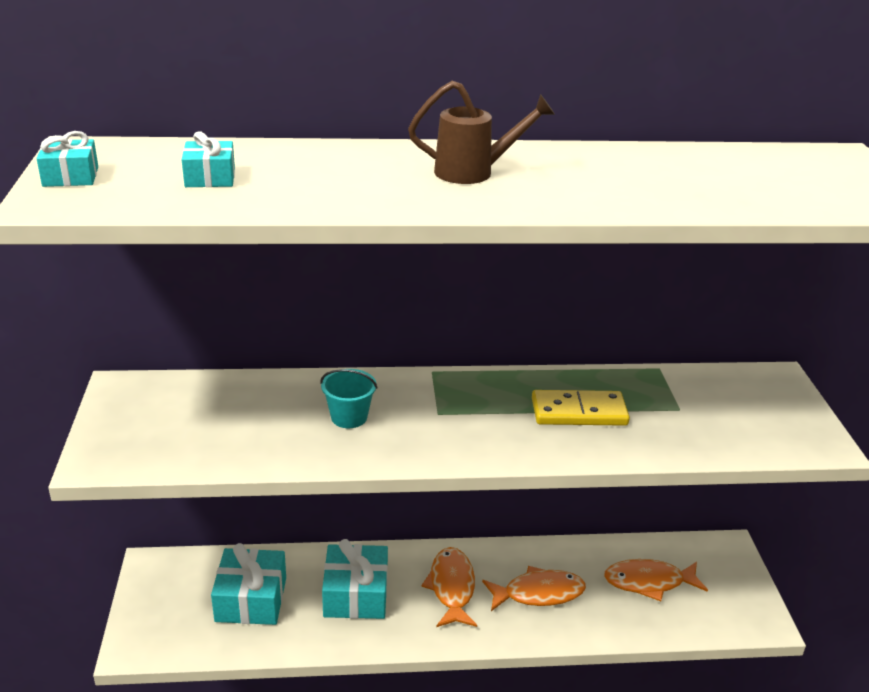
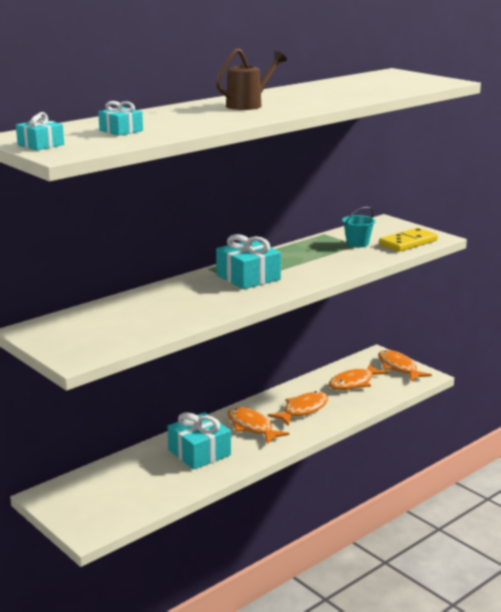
camera: 35 degrees left, 10 degrees down
turquoise gift [211,543,286,625] -> turquoise gift moved to [216,234,281,289]
turquoise bucket [320,369,377,428] -> turquoise bucket moved to [342,207,375,247]
yellow domino [532,390,630,426] -> yellow domino moved to [379,228,438,252]
none -> orange fish [378,350,432,381]

